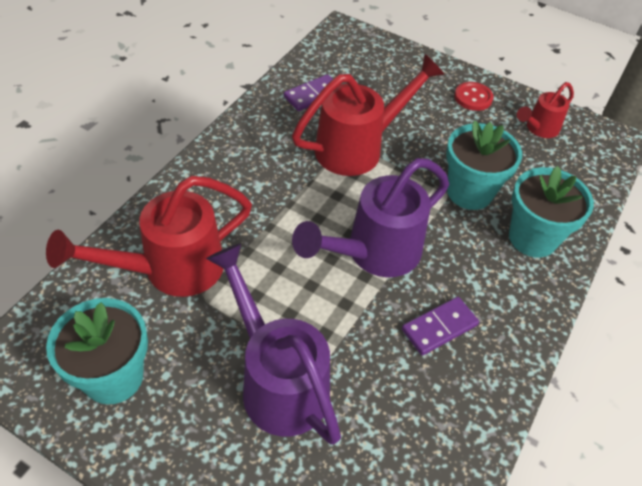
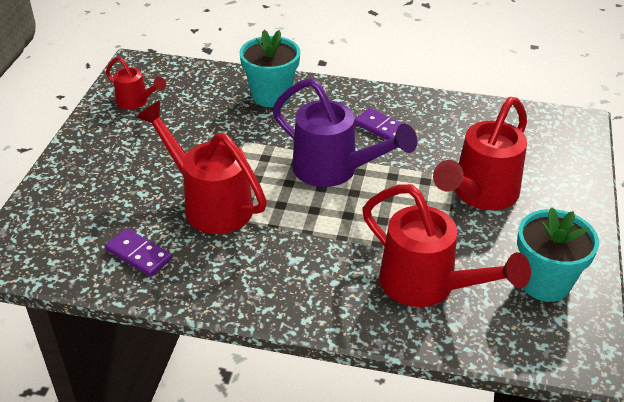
camera: 105 degrees left, 10 degrees down
purple watering can [206,243,341,445] -> red watering can [433,97,527,210]
turquoise flower pot [446,121,522,210] -> none
red button [454,82,493,111] -> none

